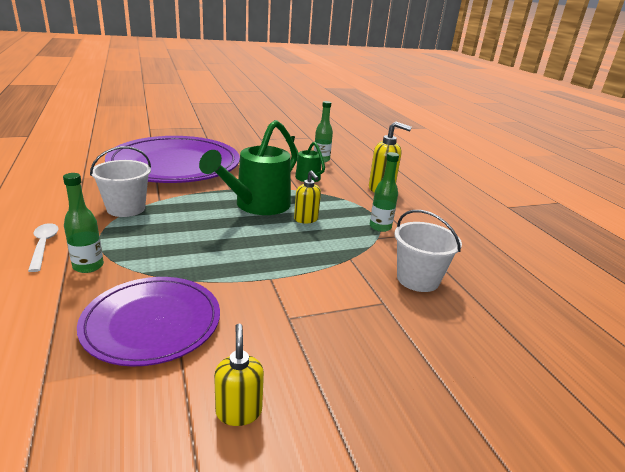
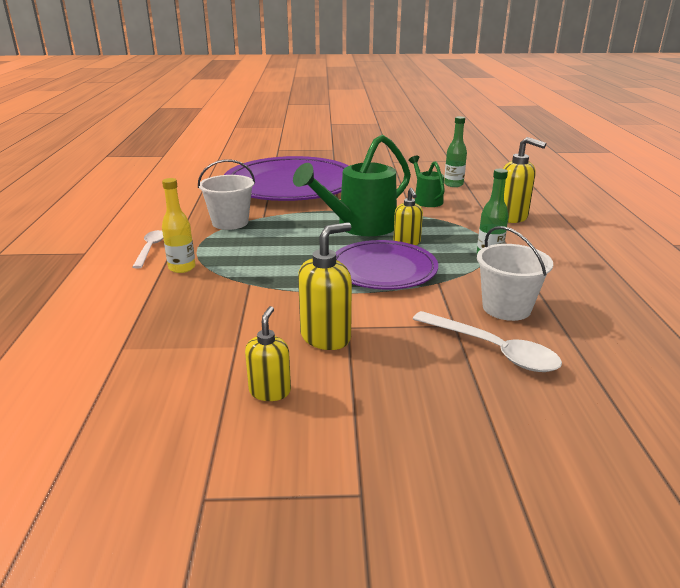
camera: 20 degrees right, 0 degrees up
green bottle [63,173,104,273] -> yellow bottle [162,178,196,273]
purple plate [77,277,220,367] -> purple plate moved to [336,240,438,290]
none -> yellow soap dispenser [298,222,352,350]
none -> white spoon [413,311,562,372]

